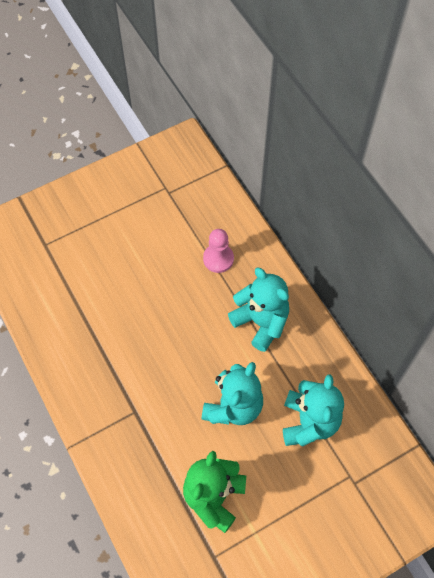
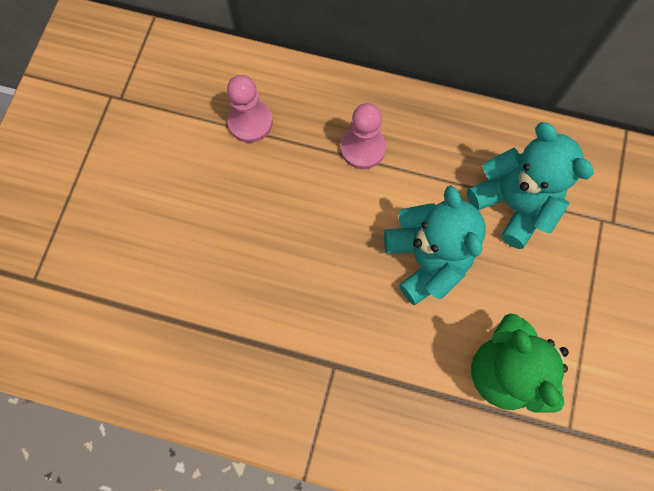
camera: 45 degrees left, 10 degrees up
turquoise teddy bear [228,268,289,352] -> pink pawn [341,103,386,169]

